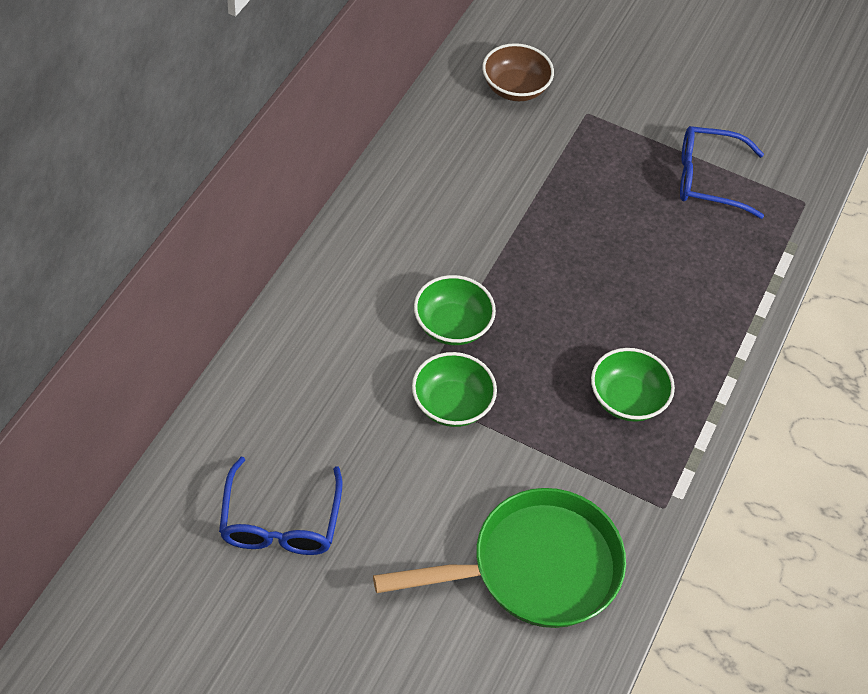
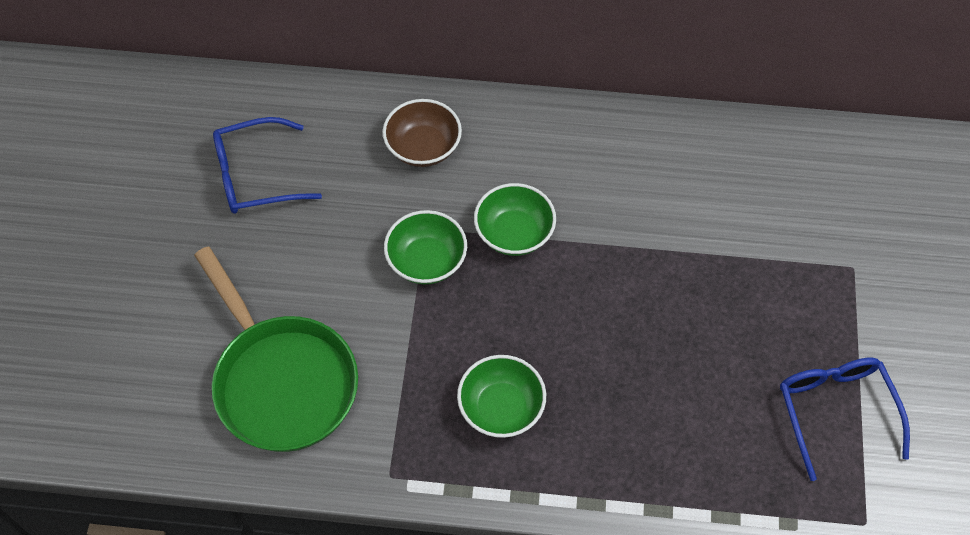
camera: 75 degrees right, 5 degrees up
brown bowl [482,43,554,101] -> brown bowl moved to [383,99,462,167]

